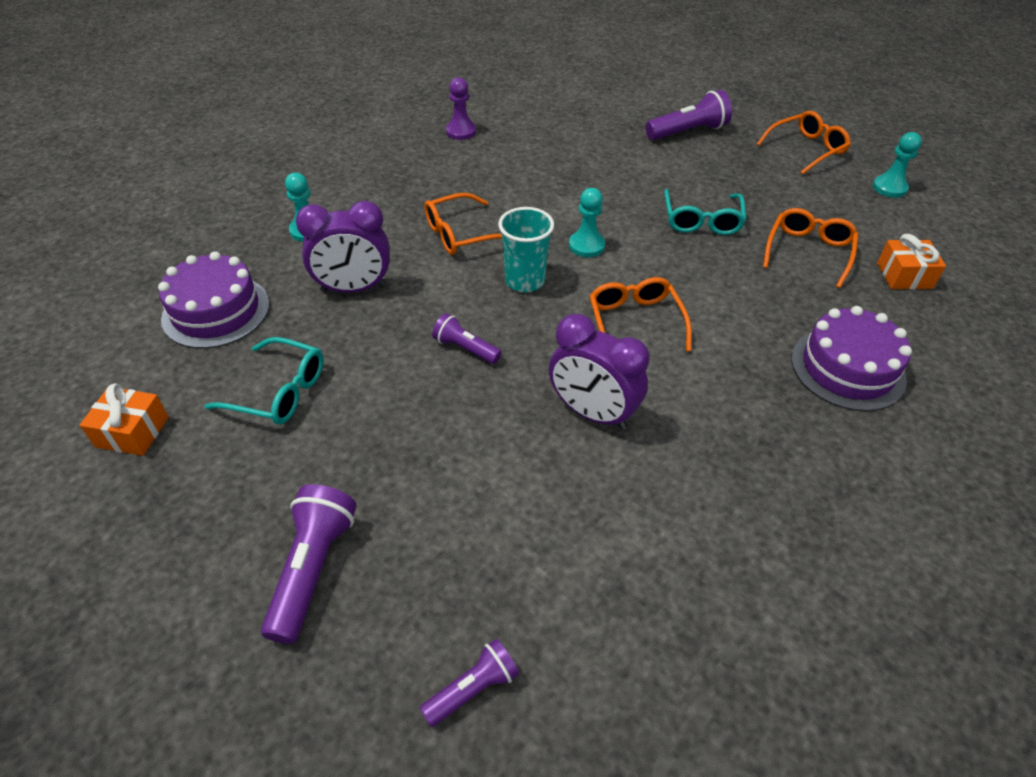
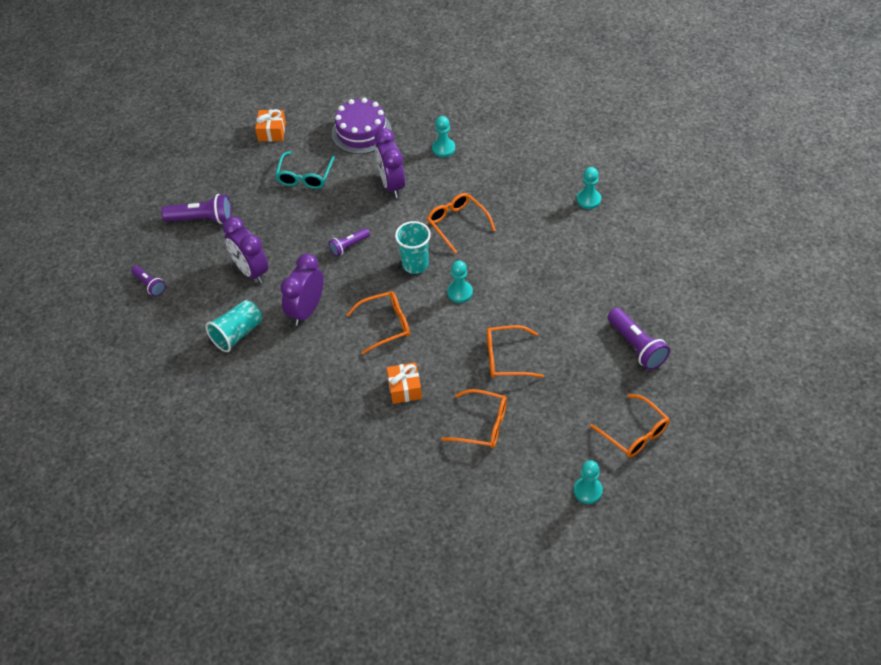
camera: 85 degrees right, 5 degrees up
purple flashlight [432,313,502,364] -> purple flashlight turned 150 degrees counterclockwise [329,228,370,256]
purple pawn [446,77,476,140] -> turquoise pawn [577,167,601,209]
turquoise glasses [664,189,746,235] -> orange glasses [487,325,544,378]
purple cake [791,306,912,411] -> none
orange gift [877,234,946,289] -> orange gift moved to [387,362,422,404]
none -> turquoise cup [205,300,262,352]
none -> purple clock [223,217,268,284]

